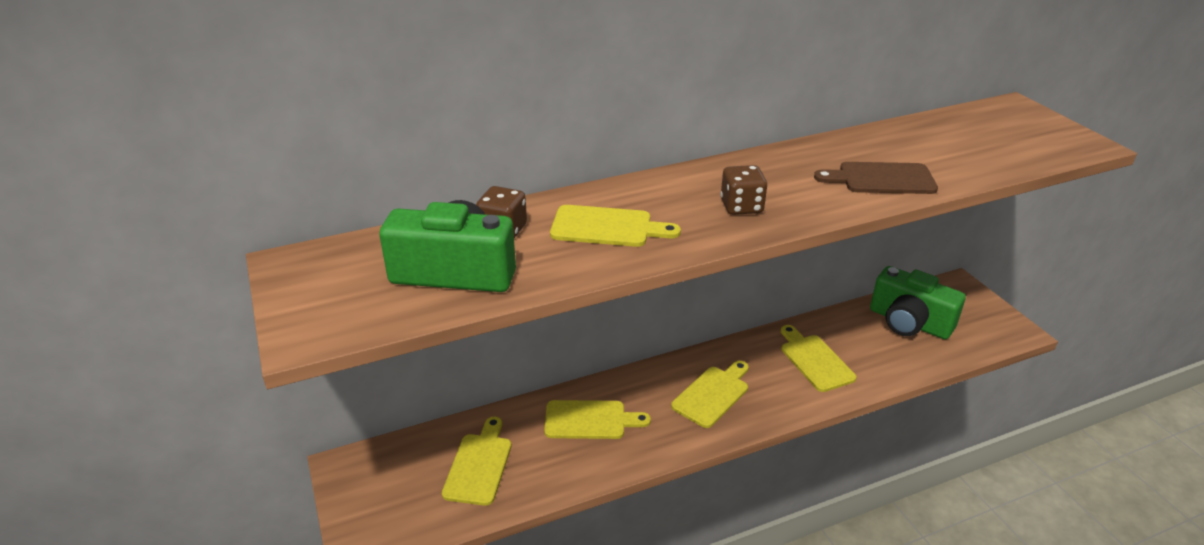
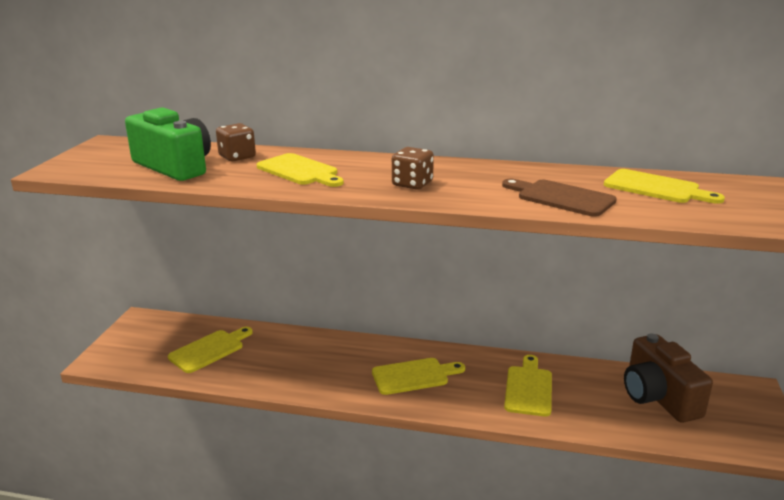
camera: 35 degrees right, 10 degrees down
yellow cutting board [544,400,651,439] -> yellow cutting board moved to [604,169,725,204]
green camera [870,266,966,339] -> brown camera [624,333,713,423]

